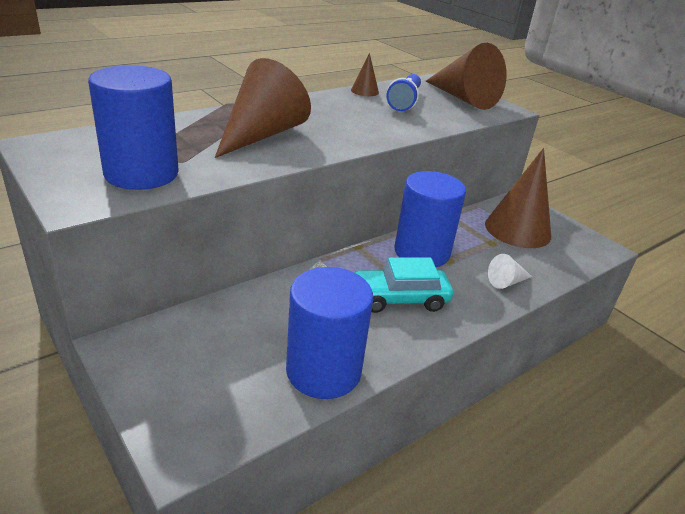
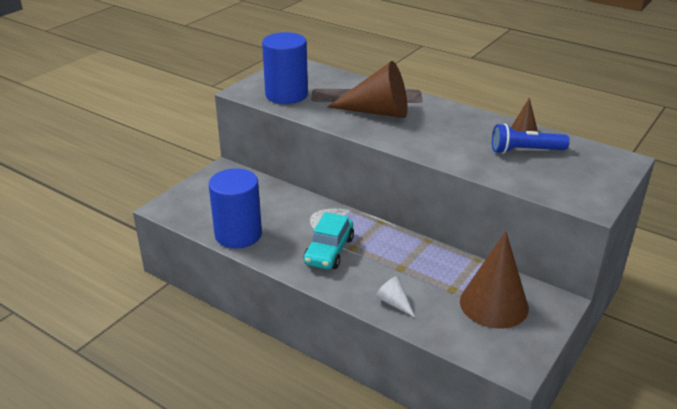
camera: 75 degrees right, 0 degrees up
turquoise car [354,257,453,313] -> turquoise car turned 135 degrees counterclockwise [304,212,354,269]
blue cylinder [394,171,466,267] -> none
brown cone [426,43,507,110] -> none

